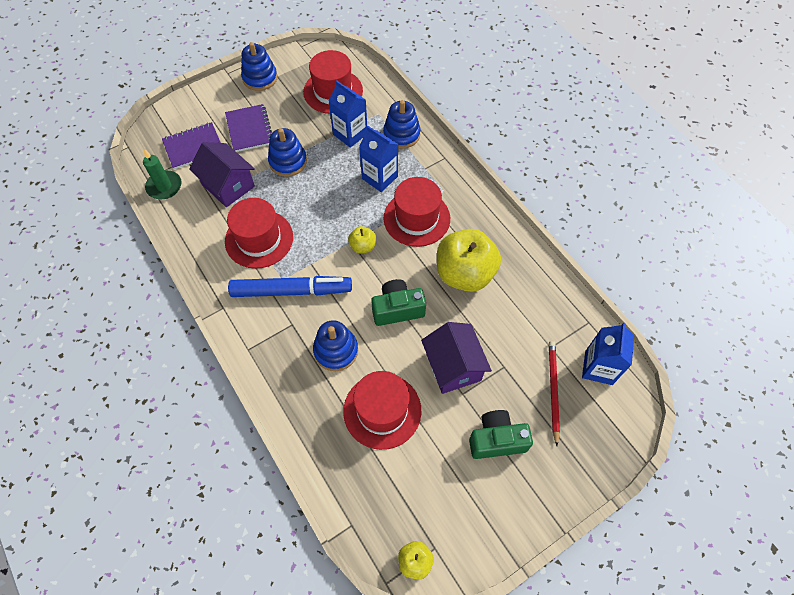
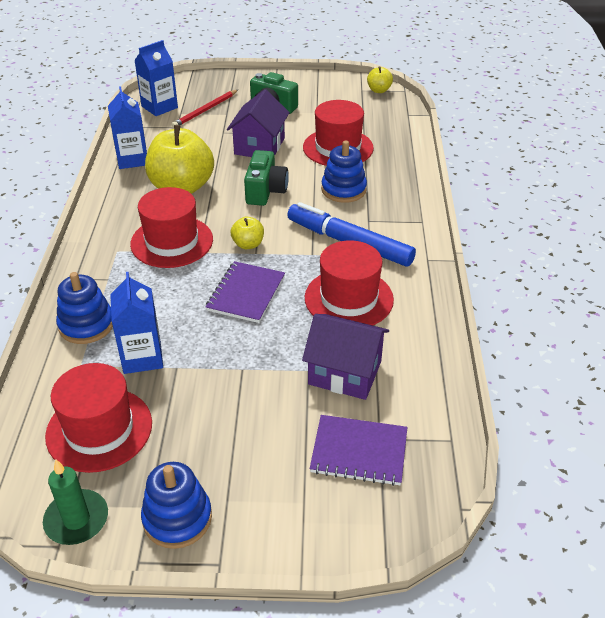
camera: 145 degrees left, 20 degrees down
green candle [143,149,181,199] -> green candle moved to [43,459,108,545]
purple house [189,142,255,207] -> purple house turned 60 degrees counterclockwise [302,314,389,400]
purple notebook [225,104,272,152] -> purple notebook moved to [206,261,285,323]
blue stacking toy [268,128,307,177] -> none
blue carton [359,126,398,192] -> blue carton moved to [108,86,147,169]
green camera [371,279,426,326] -> green camera turned 105 degrees counterclockwise [244,150,289,206]

